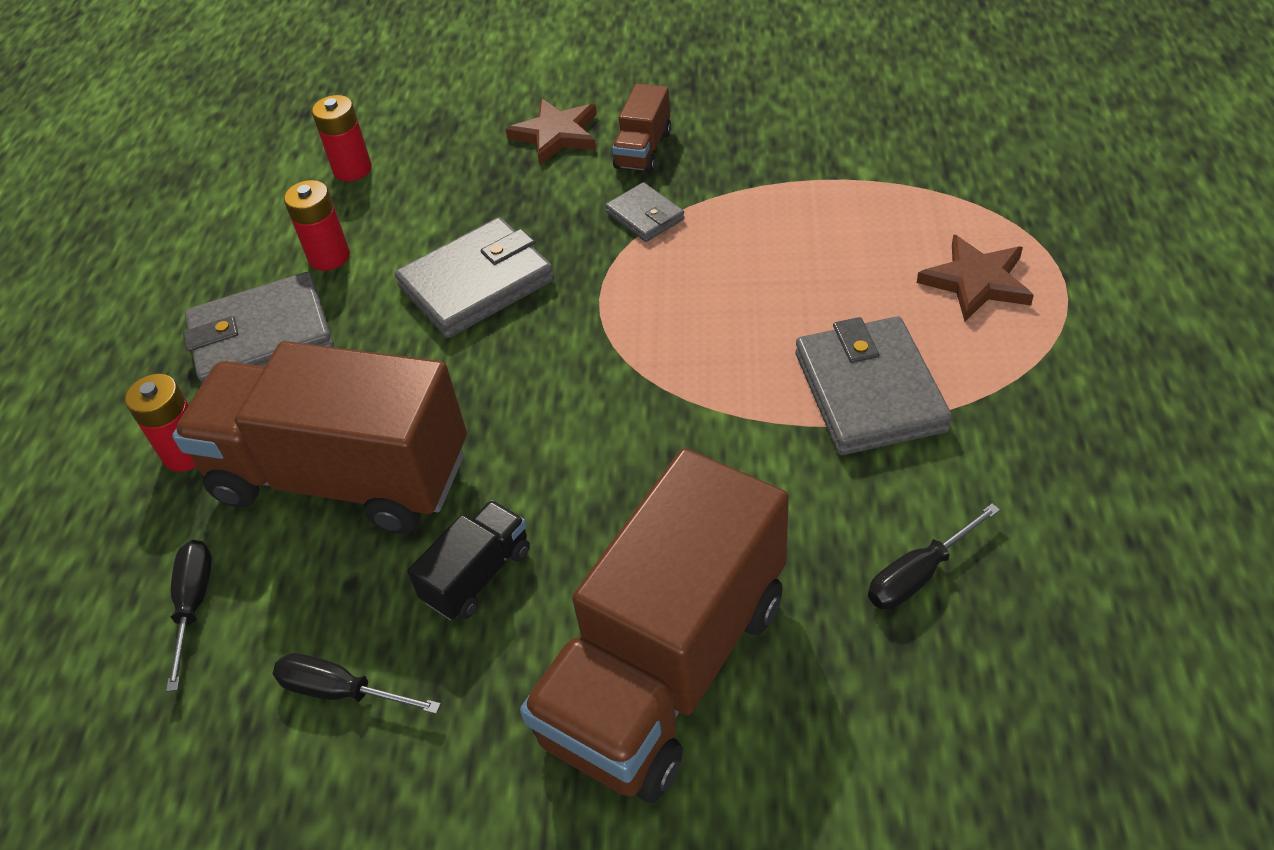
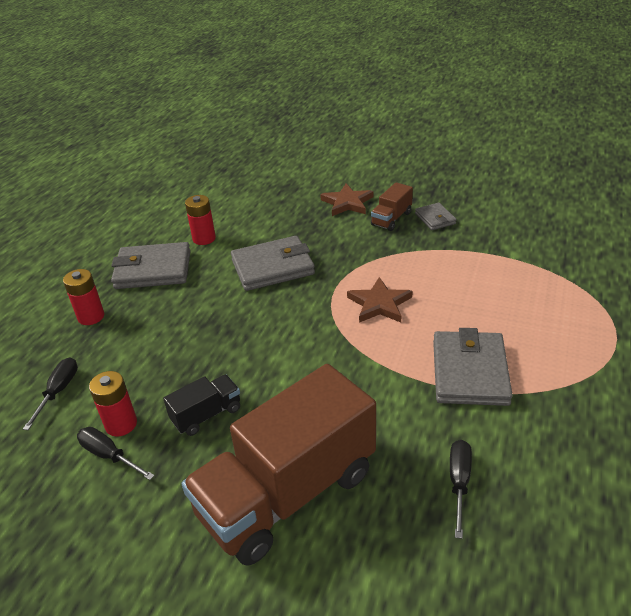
camera: 15 degrees right, 10 degrees down
brown truck [172,341,467,534] -> none
red battery [312,95,372,181] -> red battery moved to [89,371,137,437]
grey wallet [605,182,685,242] -> grey wallet moved to [415,203,457,230]
black screwdriver [868,503,1000,610] -> black screwdriver turned 120 degrees clockwise [450,440,472,539]
brown star [917,234,1034,321] -> brown star moved to [347,277,413,323]

